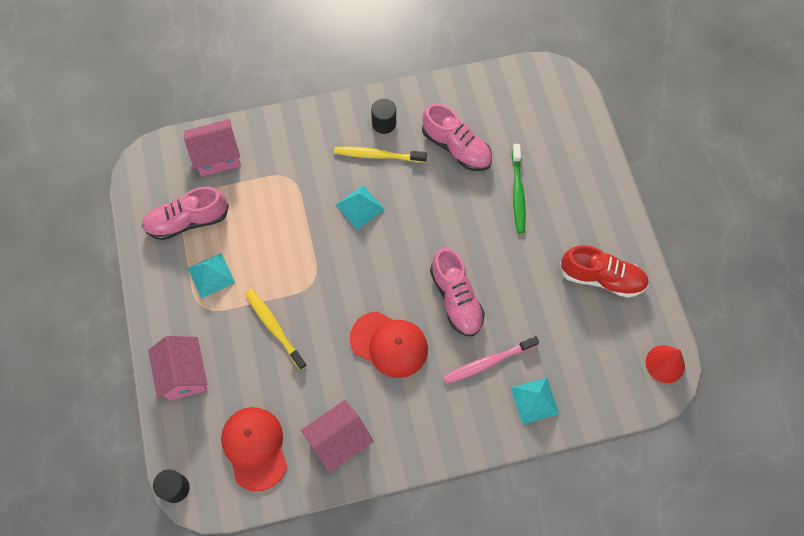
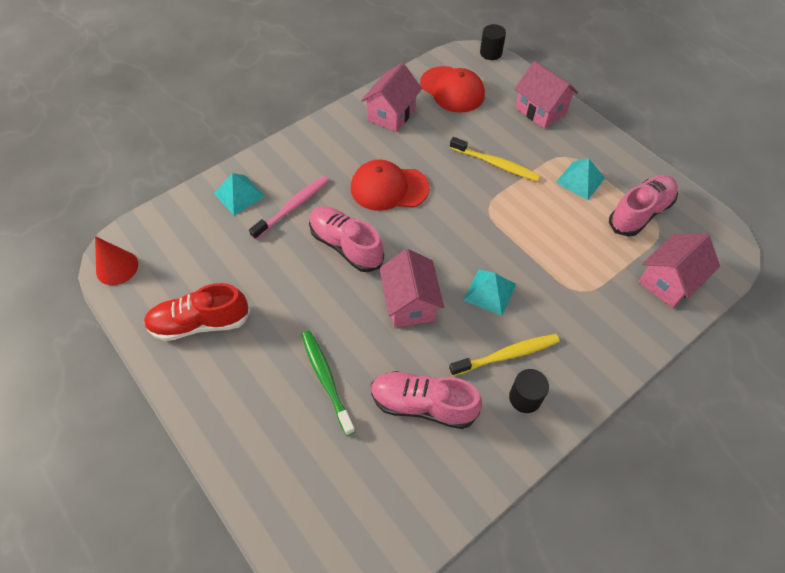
camera: 155 degrees right, 10 degrees down
none -> pink house [379,249,444,327]

